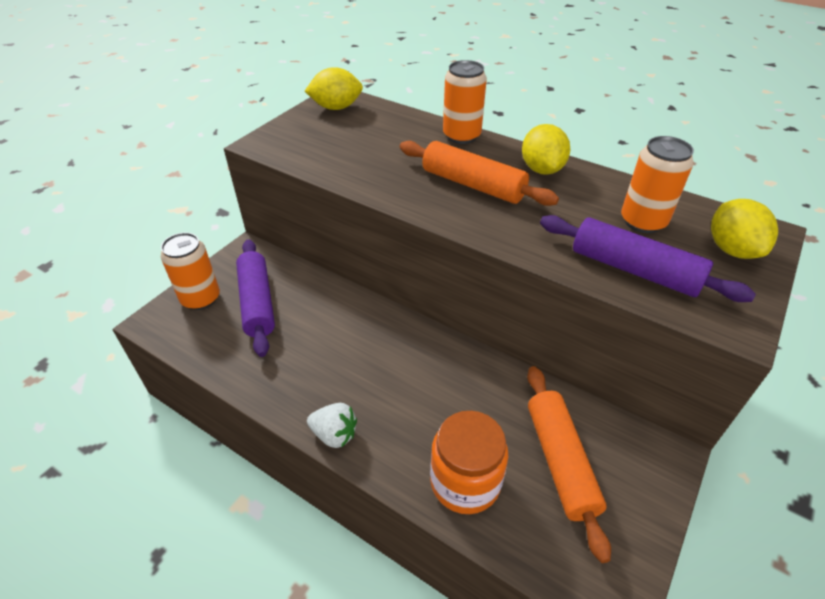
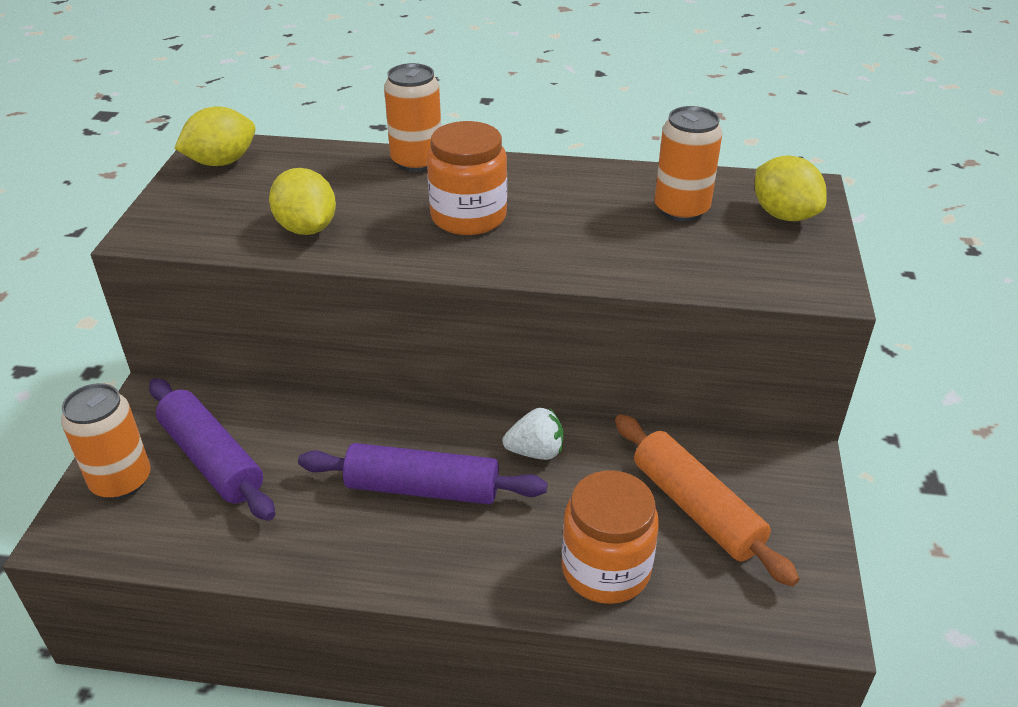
camera: 25 degrees left, 5 degrees down
white strawberry [307,403,357,448] -> white strawberry moved to [503,408,563,460]
orange rolling pin [400,141,559,206] -> orange jar [427,121,507,235]
yellow lemon [522,124,570,175] -> yellow lemon moved to [269,168,336,235]
purple rolling pin [540,215,756,302] -> purple rolling pin moved to [298,443,547,504]

